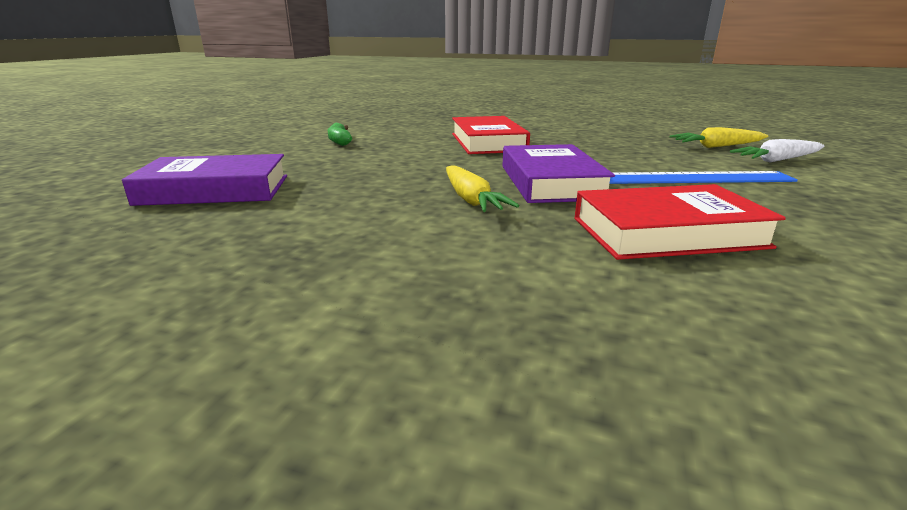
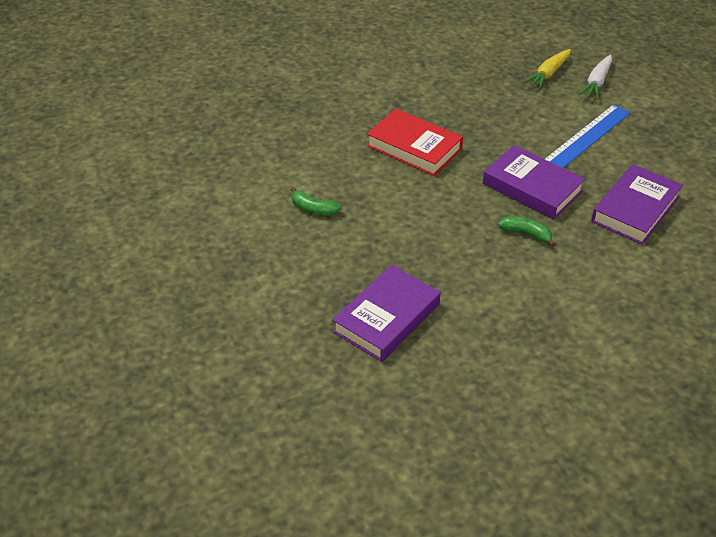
camera: 45 degrees left, 20 degrees up
yellow carrot [446,165,519,212] -> green banana [498,216,555,247]
red book [574,184,786,260] -> purple book [591,164,683,245]

